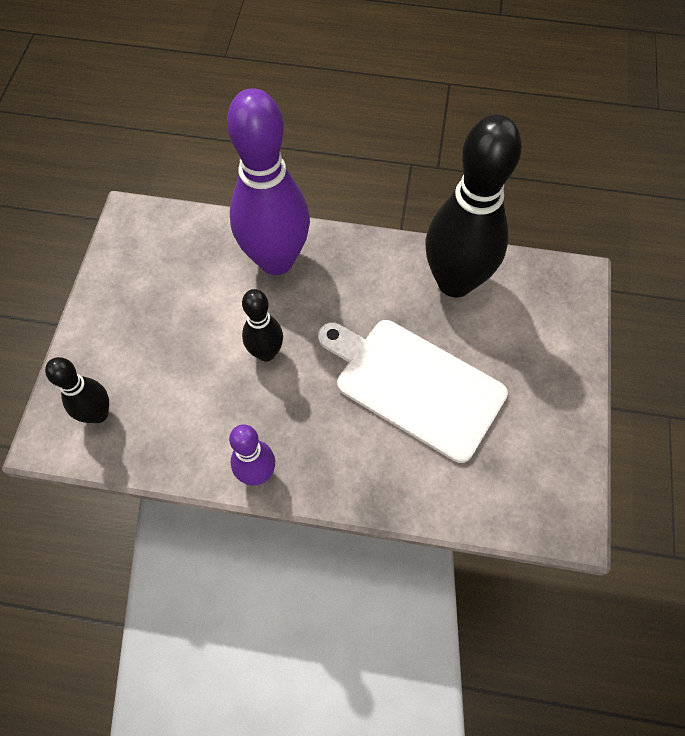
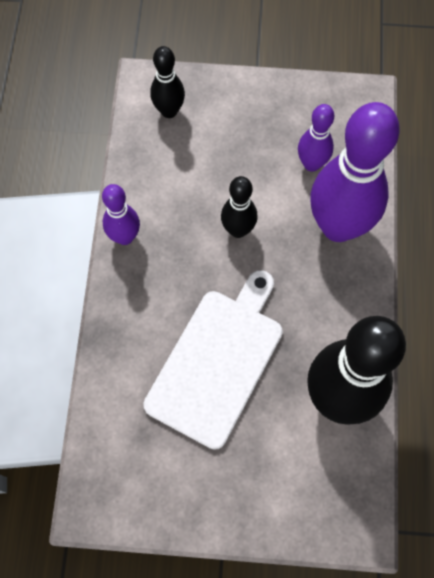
camera: 85 degrees right, 5 degrees up
none -> purple bowling pin [298,104,334,172]

